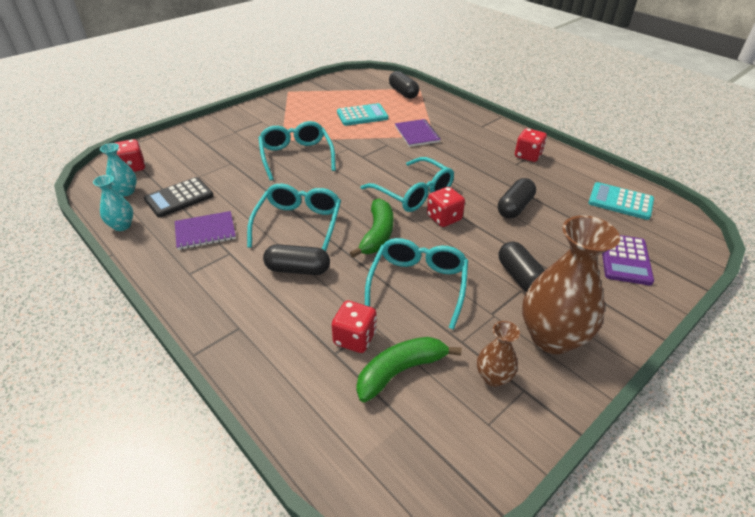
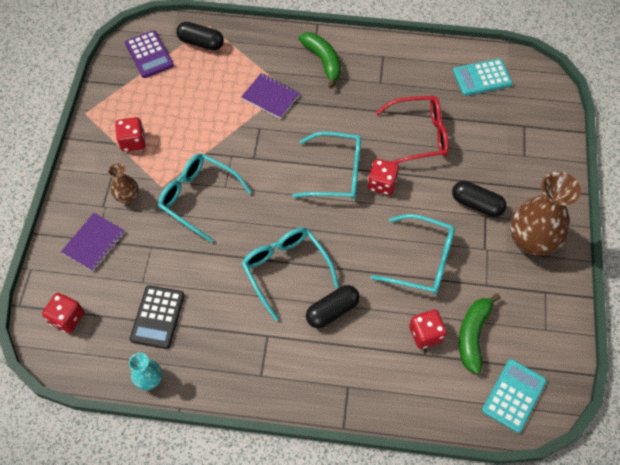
camera: 40 degrees left, 20 degrees up
turquoise vase [100,143,137,196] -> none
purple notebook [175,211,236,250] -> purple notebook moved to [61,213,125,271]
turquoise calculator [337,103,388,126] -> turquoise calculator moved to [482,359,547,433]
green banana [350,198,393,258] -> green banana moved to [298,32,341,89]
turquoise glasses [365,238,468,330] -> turquoise glasses turned 135 degrees clockwise [371,214,455,294]
brown vase [477,321,520,387] -> brown vase moved to [108,163,139,204]
black capsule [498,178,536,218] -> red glasses [375,96,449,163]
red dice [515,128,547,162] -> red dice moved to [115,117,146,152]
purple calculator [602,235,654,285] -> purple calculator moved to [125,30,174,78]

